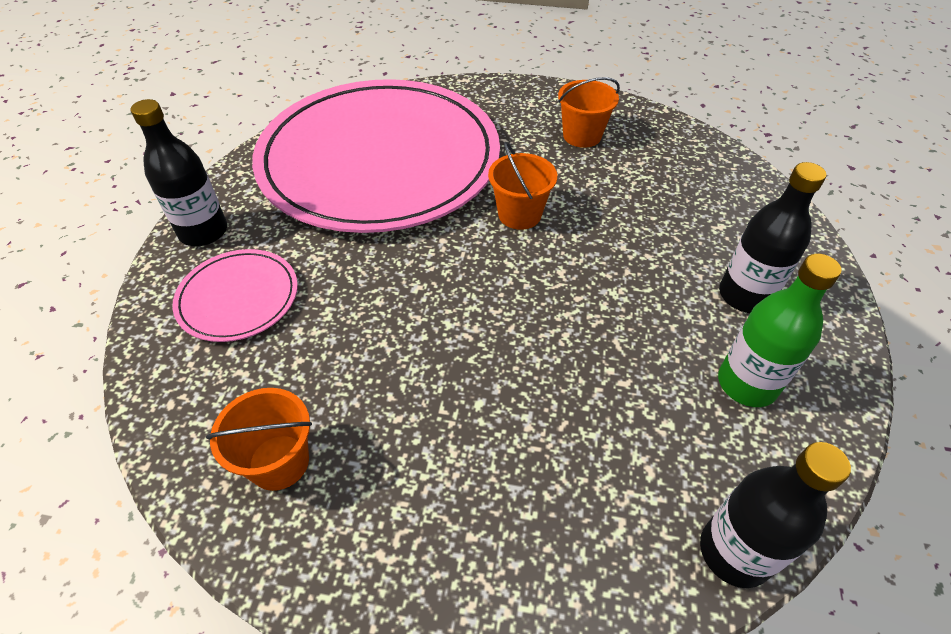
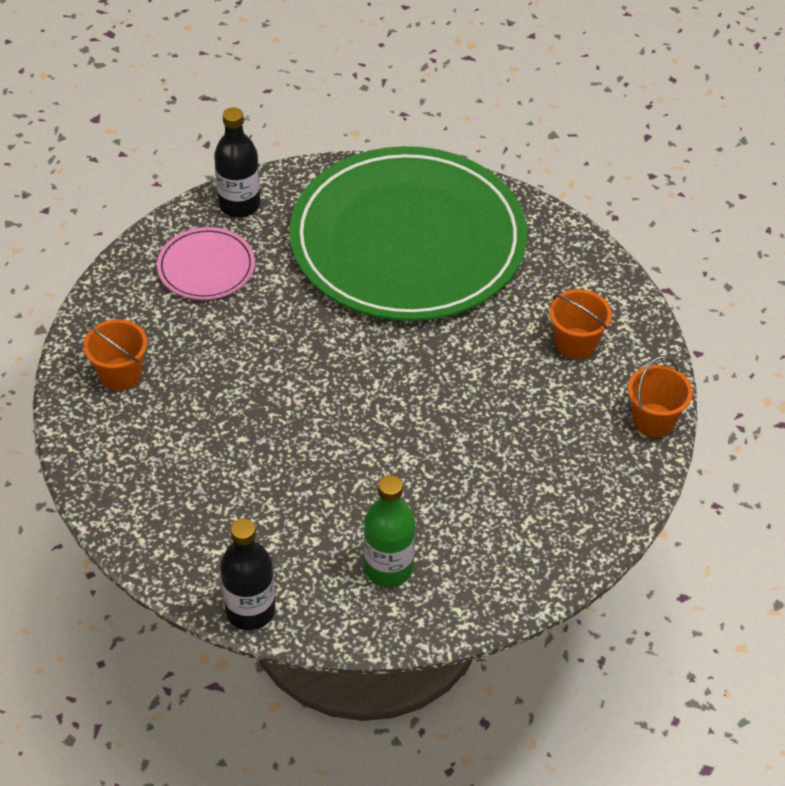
camera: 50 degrees right, 0 degrees up
pink plate [252,79,500,233] -> green plate [289,146,527,321]
orange bucket [488,142,557,230] -> orange bucket moved to [628,356,693,437]
black bottle [719,162,826,313] -> none

